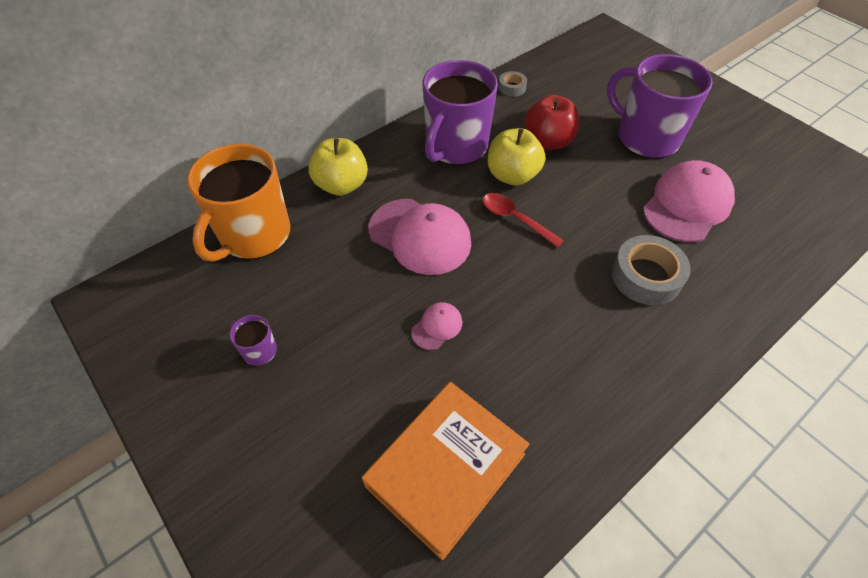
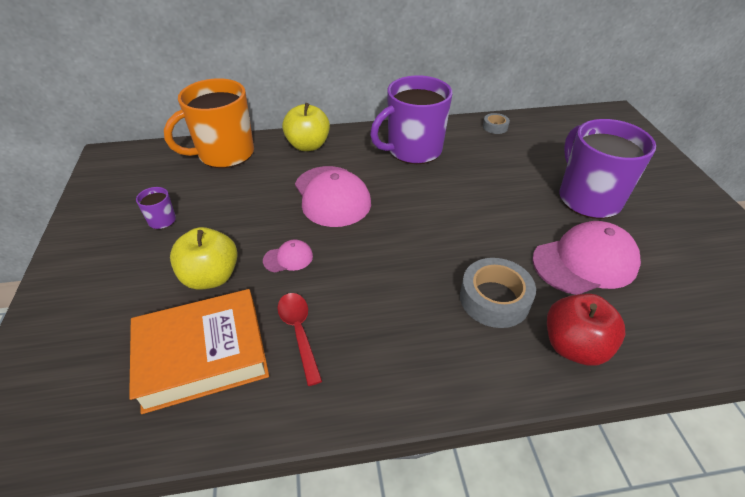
camera: 30 degrees right, 10 degrees down
red spoon [483,193,564,248] -> red spoon moved to [277,293,322,386]
yellow apple [488,128,545,186] -> yellow apple moved to [170,227,238,290]
red apple [524,95,580,150] -> red apple moved to [547,293,626,366]

